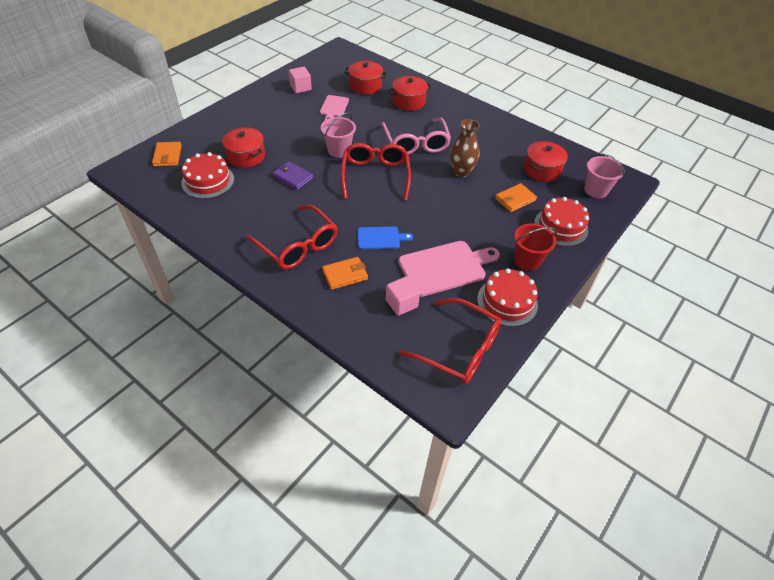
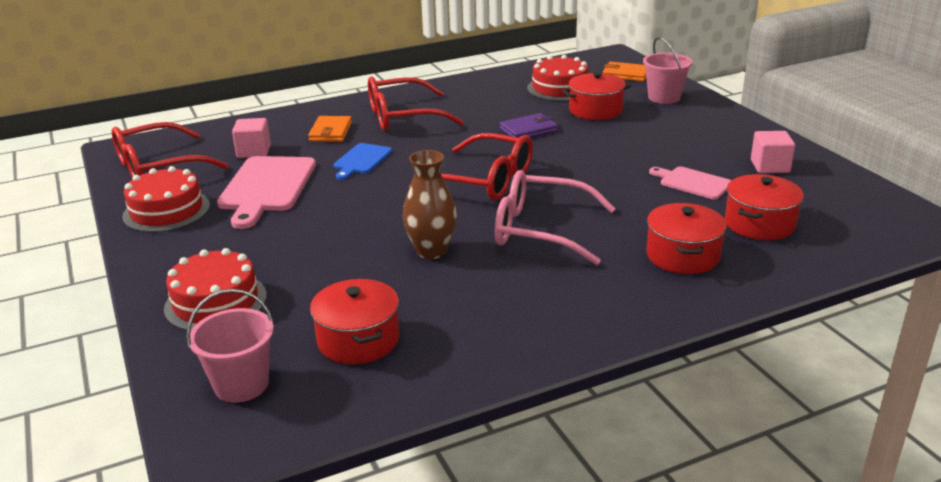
camera: 120 degrees right, 20 degrees down
pink bucket [321,112,356,158] -> pink bucket moved to [643,37,692,104]
orange wallet [495,183,537,212] -> none
red bucket [514,223,557,271] -> none

